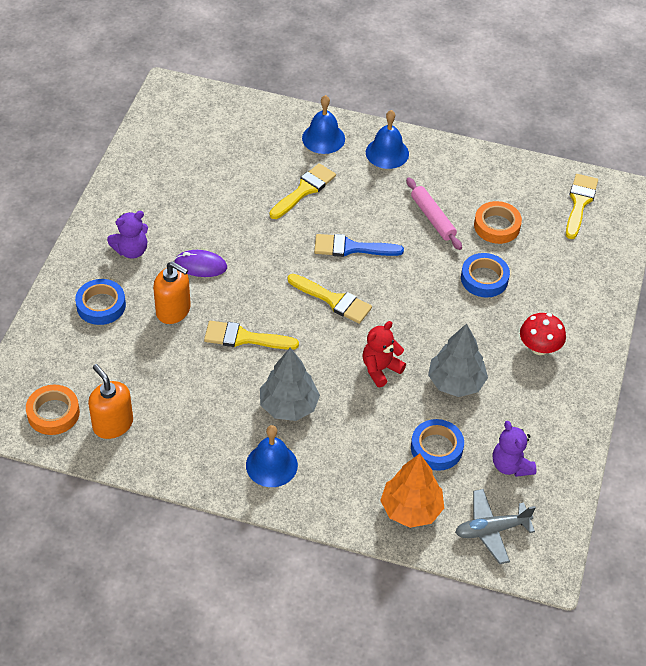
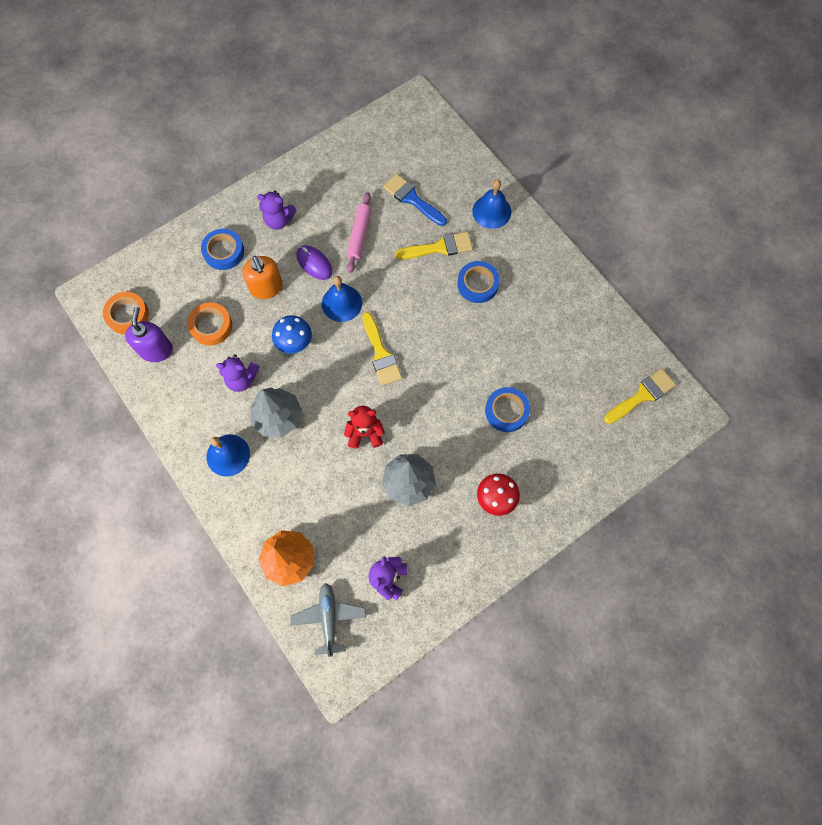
camera: 40 degrees right, 20 degrees up
orange soap dispenser [88,364,133,439] -> purple soap dispenser [125,307,173,362]
yellow brush [204,321,299,350] -> blue mushroom [272,315,312,354]
blue brush [314,234,404,257] -> blue brush moved to [383,174,447,226]
blue bell [366,110,409,169] -> blue bell moved to [322,276,362,322]
pink rolling pin [406,177,462,250] -> pink rolling pin moved to [347,192,371,273]
blue tape [411,419,464,471] -> blue tape moved to [457,261,500,303]
grey plane [455,489,536,564] -> grey plane turned 60 degrees clockwise [290,583,366,657]
orange tape [474,201,522,244] -> orange tape moved to [187,302,232,346]
none -> purple teddy bear [216,354,260,392]

